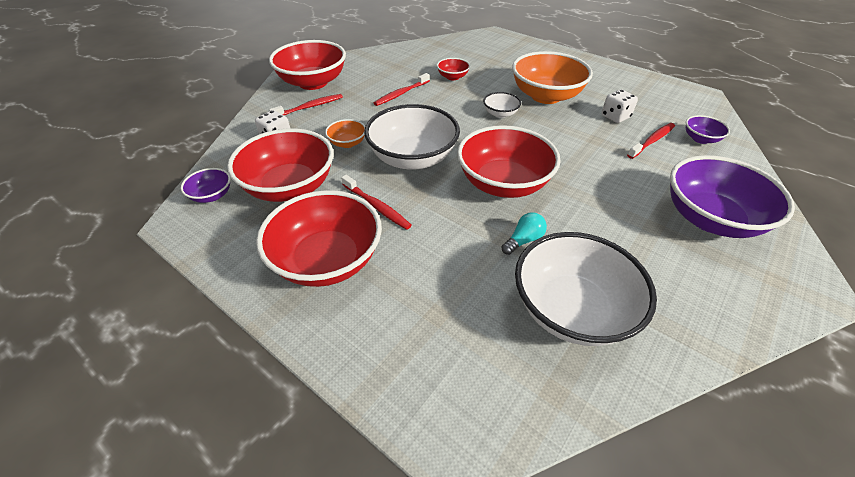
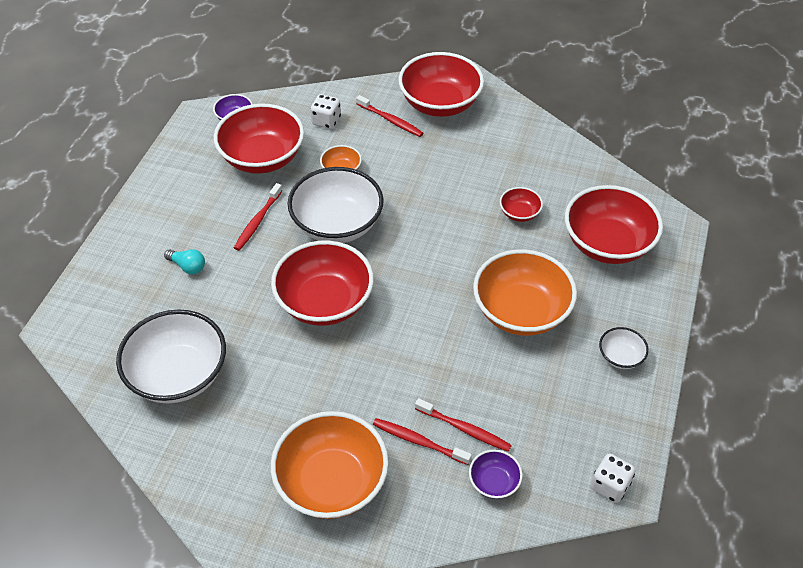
camera: 70 degrees right, 5 degrees up
red bowl [256,190,382,287] -> red bowl moved to [565,185,663,264]
red toothbrush [374,73,430,106] -> red toothbrush moved to [373,418,472,465]
white bowl [483,92,521,118] -> white bowl moved to [599,327,649,369]
turquoise light bulb [501,212,547,255] -> turquoise light bulb moved to [164,249,205,274]
white dice [602,90,638,123] -> white dice moved to [591,453,635,503]
purple bowl [670,155,795,238] -> orange bowl [271,411,389,519]

